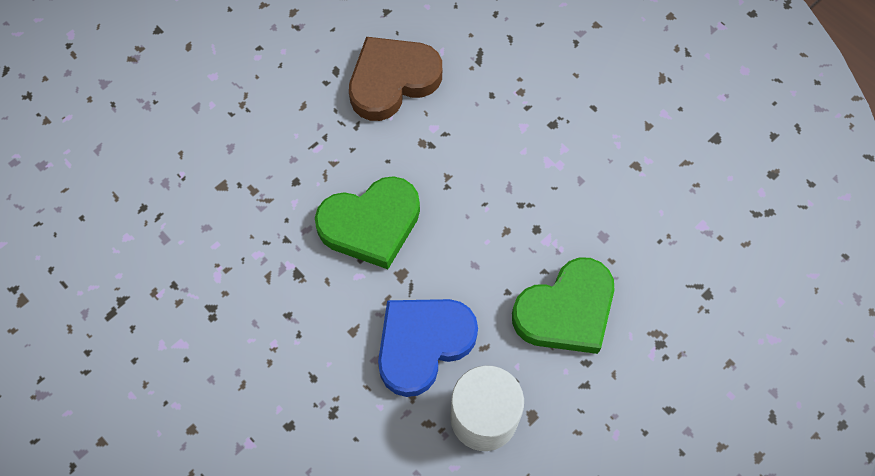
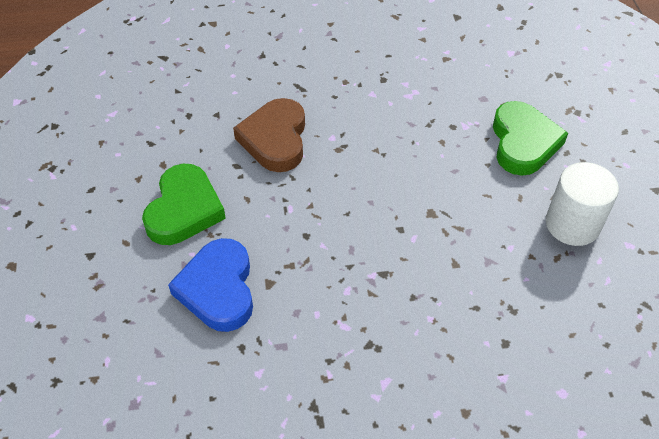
camera: 55 degrees left, 15 degrees down
green heart [315,176,420,269] -> green heart moved to [142,164,226,245]
blue heart [378,299,478,397] -> blue heart moved to [168,238,253,332]

